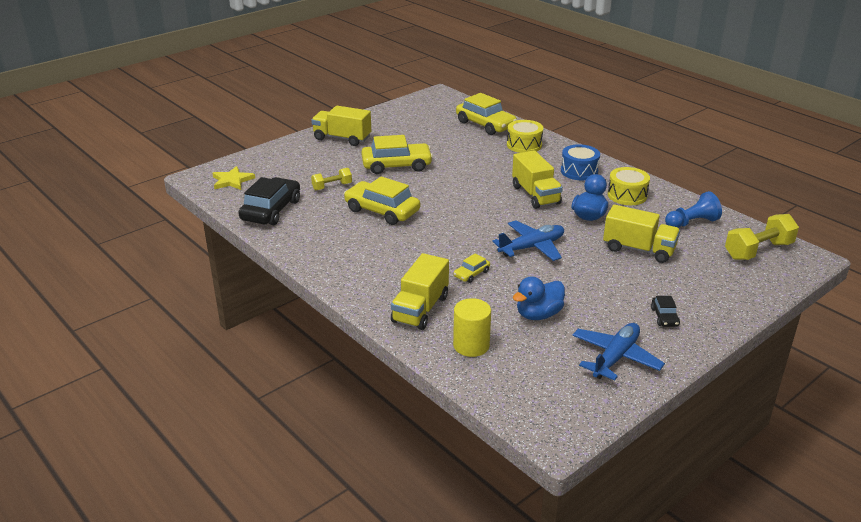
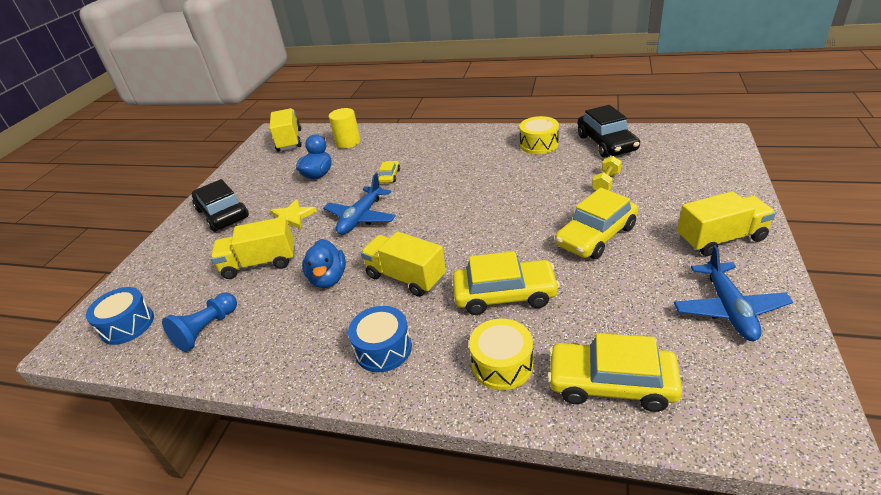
camera: 150 degrees right, 5 degrees up
yellow star [212,166,255,190] -> yellow star moved to [270,199,317,229]
yellow car [344,176,420,225] -> yellow car moved to [453,251,560,315]
yellow truck [391,253,449,330] -> yellow truck moved to [269,108,302,151]
blue plane [572,323,665,381] -> blue plane moved to [674,245,793,341]
yellow drum [608,167,650,205] -> yellow drum moved to [519,116,559,154]
black car [651,296,680,327] -> black car [192,179,249,232], size x2.12
yellow dumbbell [725,214,799,260] -> blue drum [86,287,154,345]

